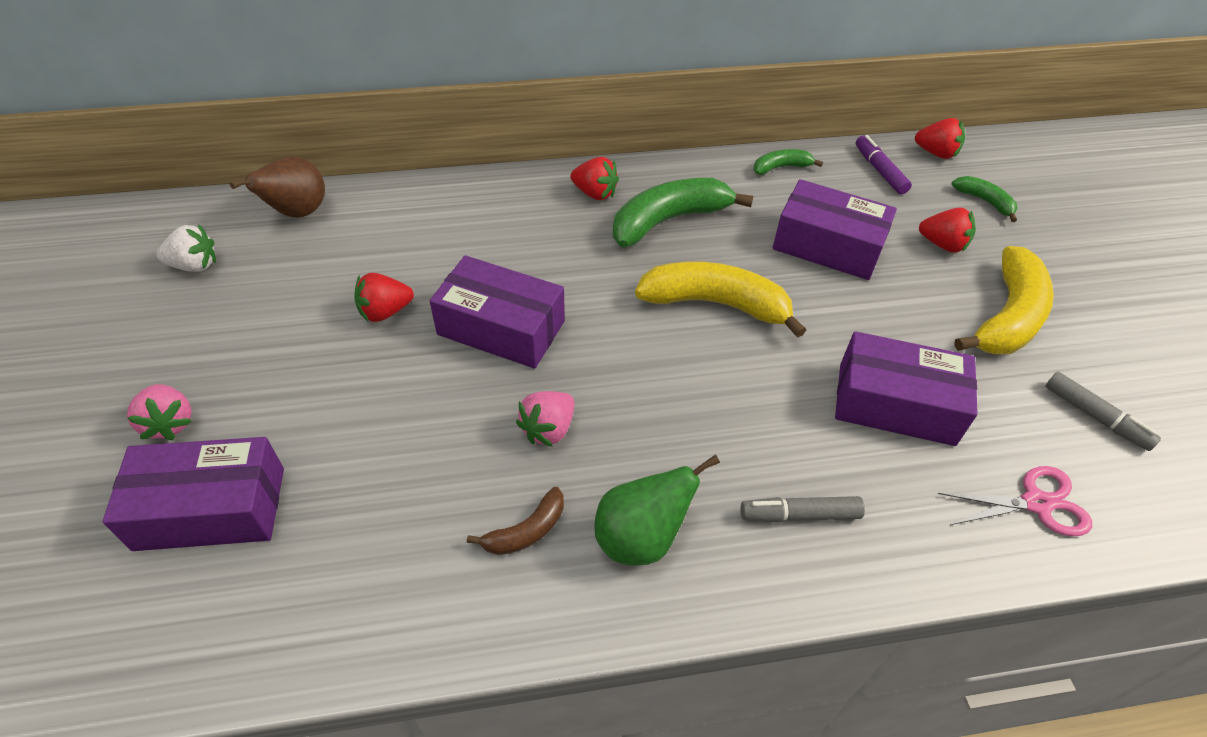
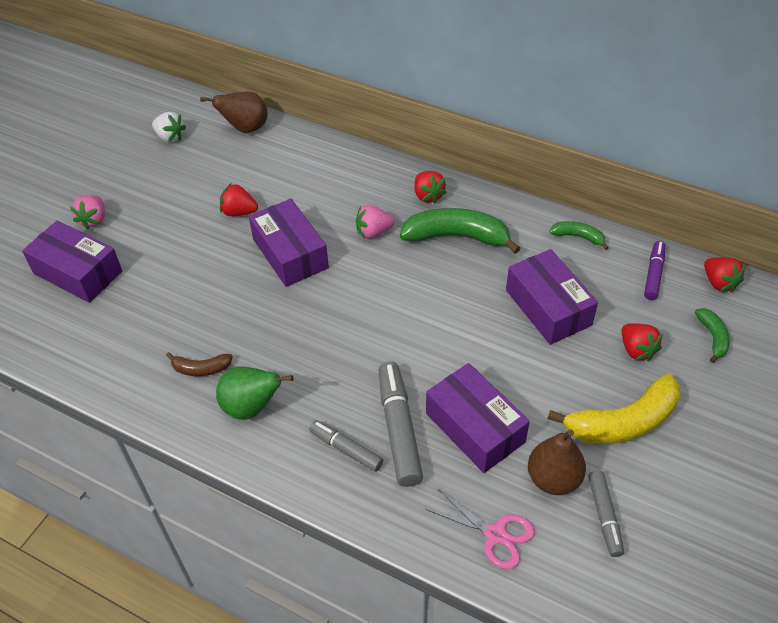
camera: 40 degrees right, 0 degrees up
pink strawberry [516,391,574,447] -> pink strawberry moved to [356,205,395,239]
yellow banana [635,261,806,338] -> none
none -> grey marker [379,361,423,487]
none -> brown pear [528,429,586,495]

